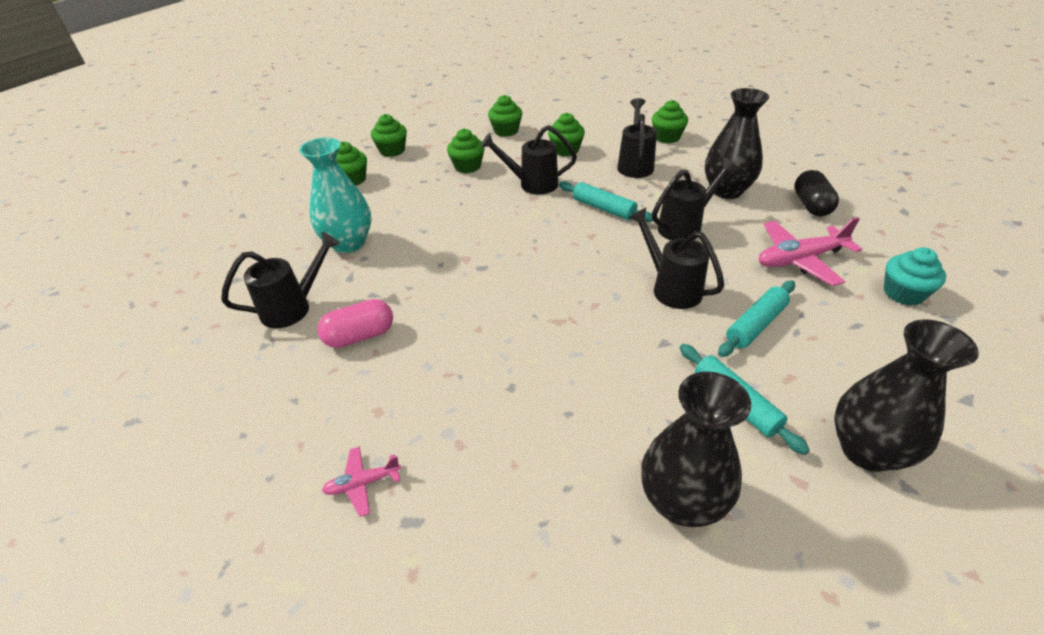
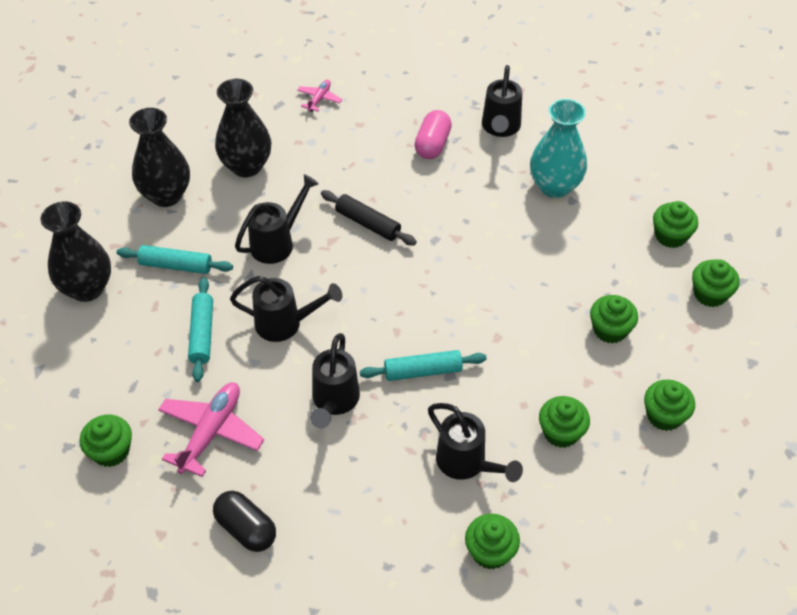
camera: 130 degrees right, 10 degrees up
black watering can [480,125,577,194] -> black watering can moved to [235,174,319,264]
black vase [705,88,769,199] -> black vase moved to [215,79,271,177]
turquoise cupcake [884,247,946,306] -> green cupcake [79,415,132,467]
none -> black rolling pin [321,190,417,245]

